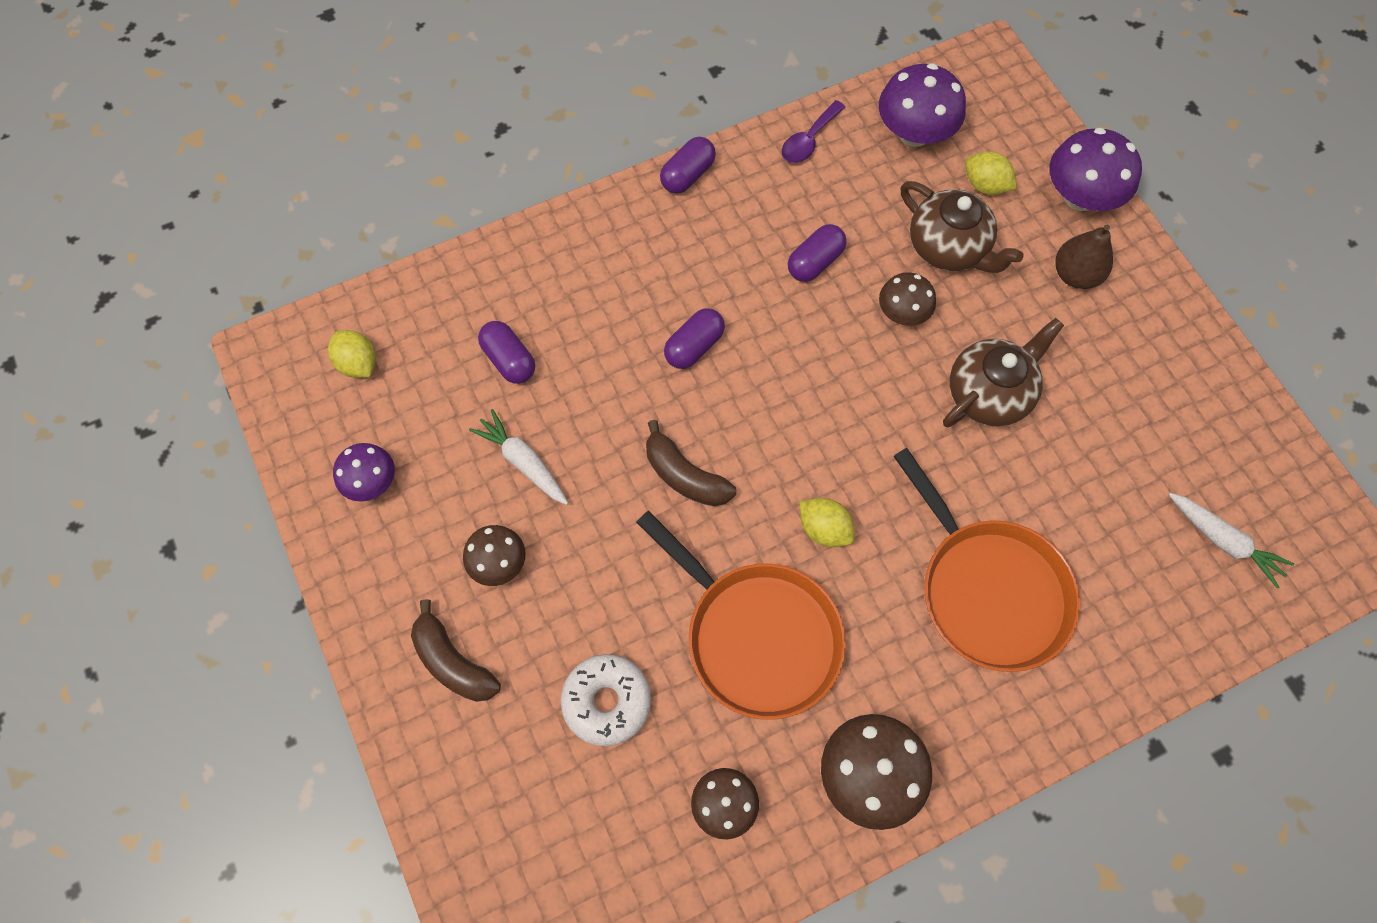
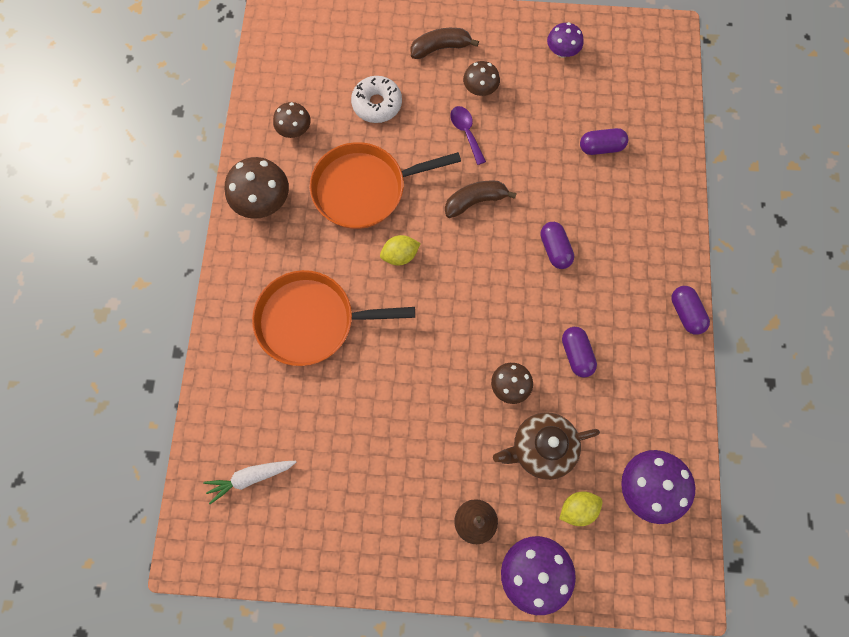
camera: 120 degrees right, 5 degrees up
yellow lemon [328,330,376,378] -> none
white carrot [469,409,568,505] -> none
purple spoon [782,100,845,163] -> purple spoon moved to [450,106,486,165]
brown teapot [943,318,1064,427] -> none

